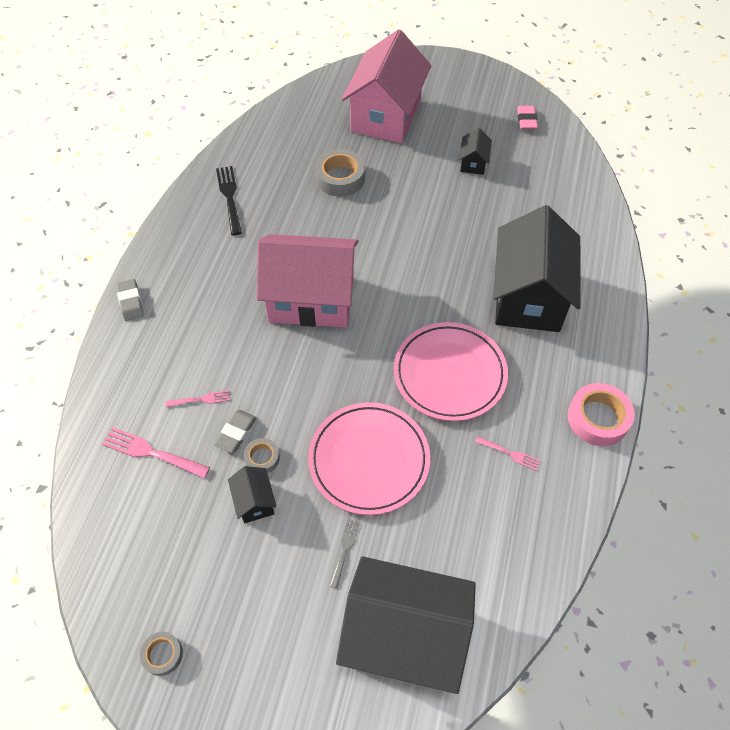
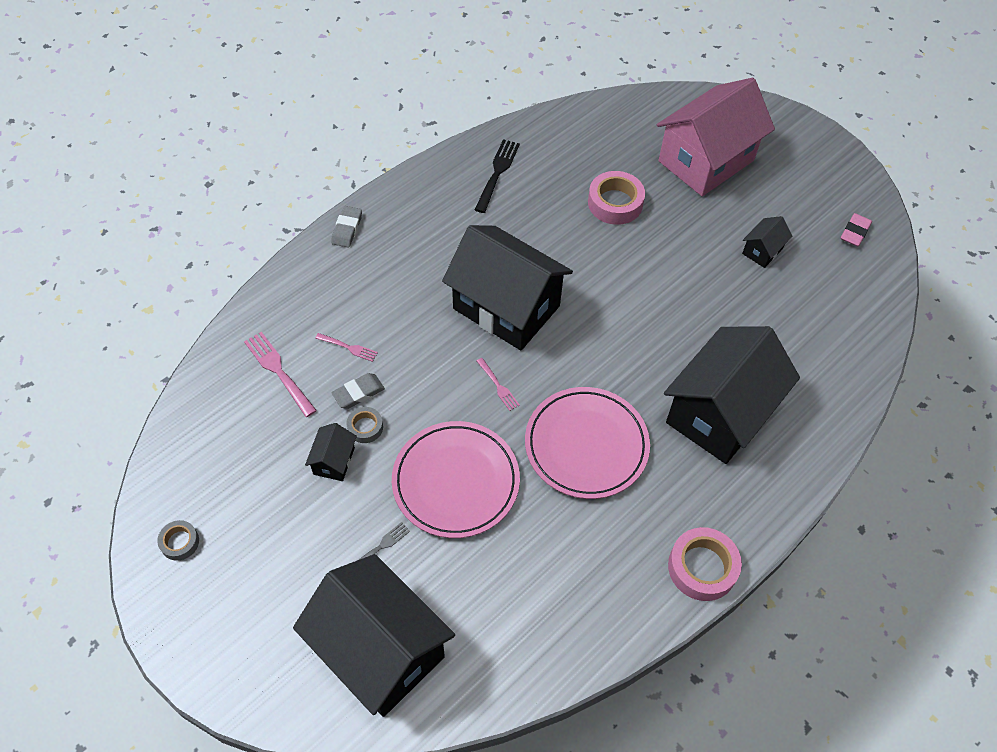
camera: 30 degrees right, 0 degrees up
pink house [257,234,358,328] -> black house [442,225,573,350]
grey tape [315,149,365,196] -> pink tape [588,171,645,225]
pink fork [475,436,541,471] -> pink fork moved to [477,358,520,411]

